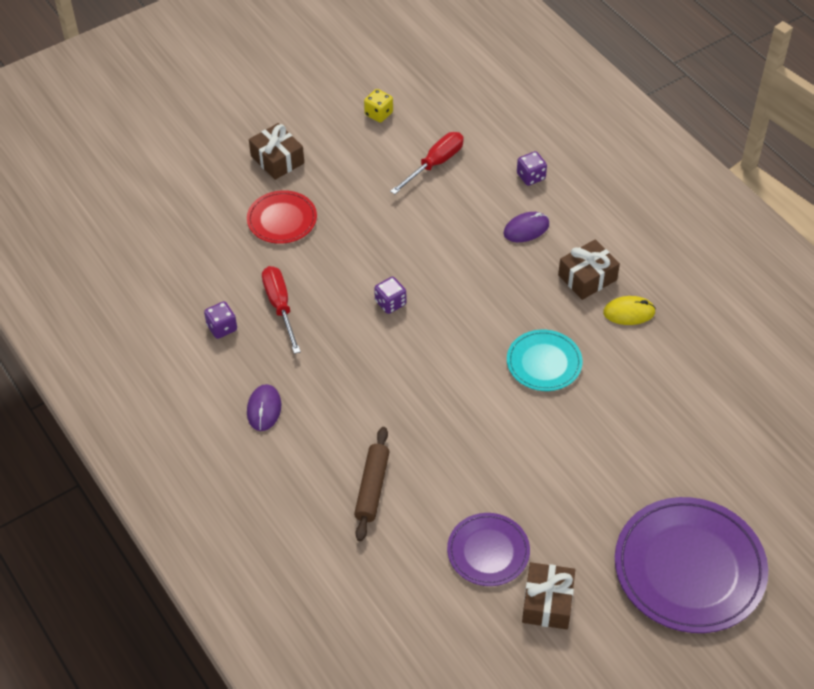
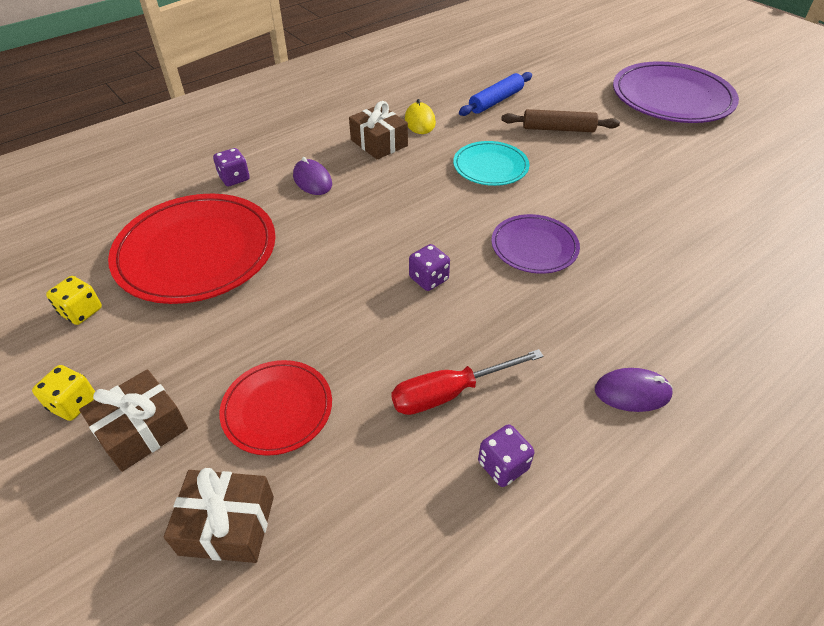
camera: 95 degrees left, 5 degrees down
brown rolling pin [354,427,390,541] -> brown rolling pin moved to [501,109,620,132]
red screwdriver [390,132,464,194] -> red plate [108,194,276,304]
purple plate [447,513,530,586] -> purple plate moved to [491,214,580,274]
brown gift [522,562,575,629] -> brown gift moved to [164,468,274,563]
none -> yellow dice [32,365,95,421]
none -> blue rolling pin [459,72,532,116]

